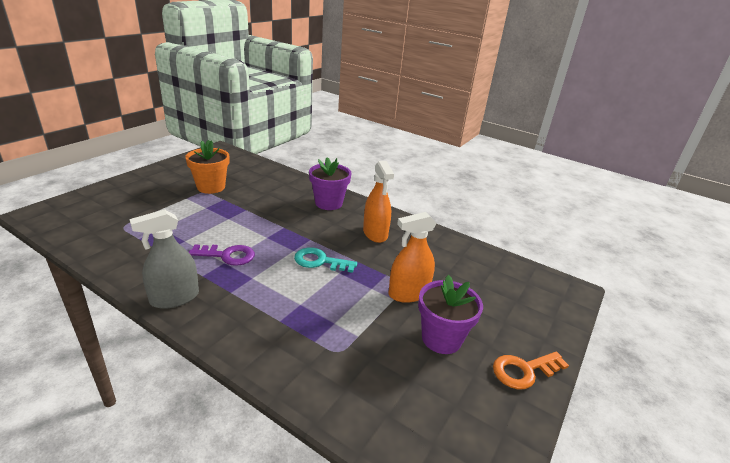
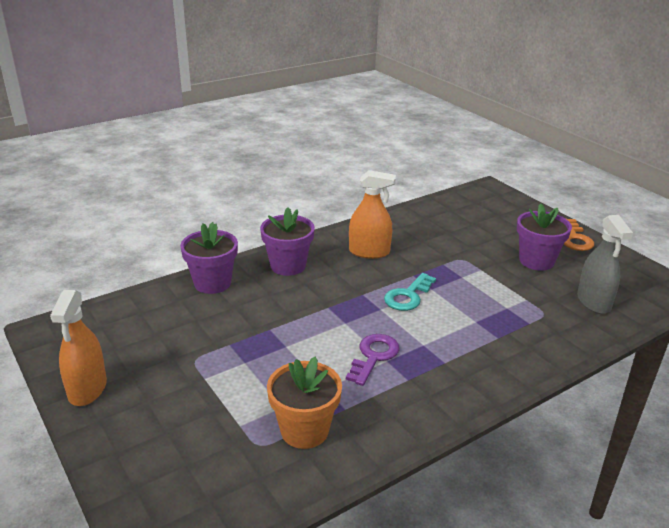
camera: 65 degrees left, 0 degrees up
grey spray bottle [129,209,199,309] -> grey spray bottle moved to [577,215,633,314]
orange flower pot [185,140,229,194] -> orange flower pot moved to [267,357,342,449]
orange spray bottle [388,212,436,303] -> orange spray bottle moved to [50,290,107,406]
none -> purple flower pot [180,222,238,294]

